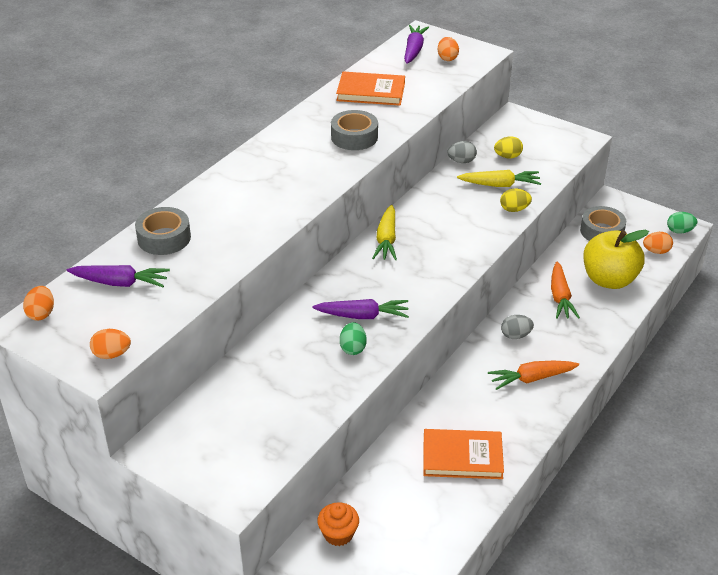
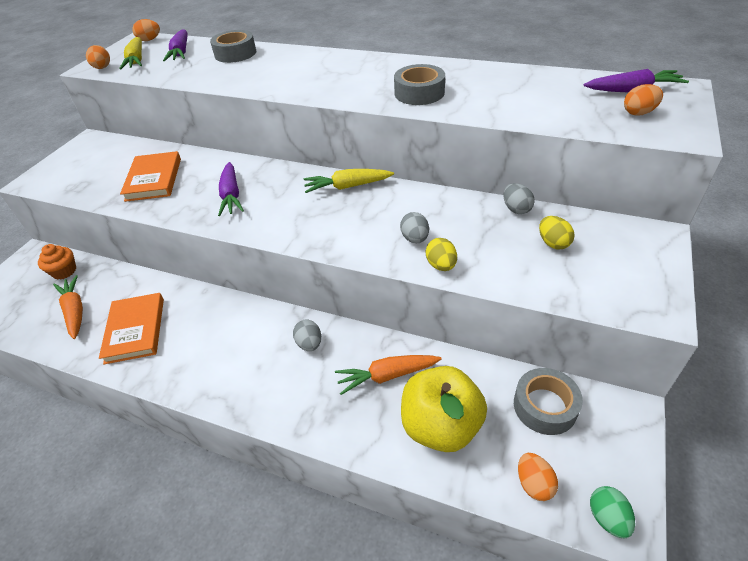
camera: 80 degrees right, 5 degrees up
orange book [336,71,405,106] -> orange book moved to [120,151,181,202]
green egg [340,322,367,355] -> none
yellow carrot [457,170,541,187] -> yellow carrot moved to [119,37,142,70]
orange carrot [488,361,579,390] -> orange carrot moved to [53,275,83,339]
none -> grey egg [400,212,429,243]

